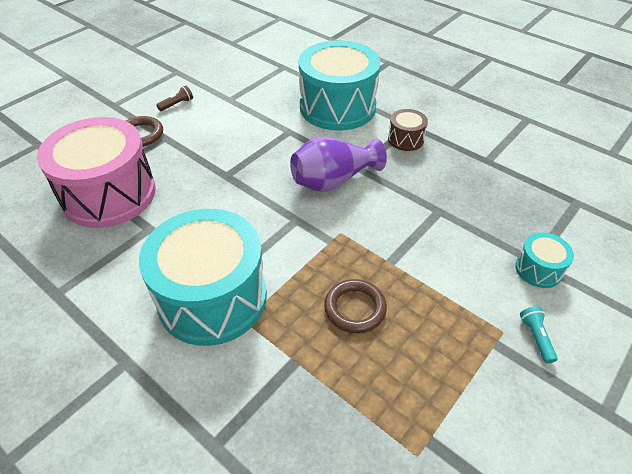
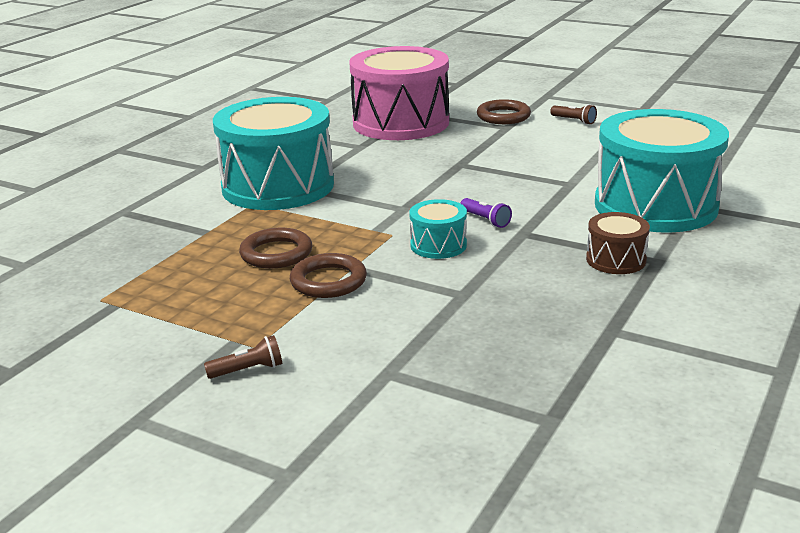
camera: 80 degrees right, 20 degrees down
purple vase [290,136,387,192] -> purple flashlight [460,198,512,228]
turquoise drum [515,233,574,288] -> turquoise drum moved to [409,199,467,259]
turquoise flashlight [520,306,558,363] -> brown flashlight [204,335,282,379]
none -> brown ring [290,253,367,298]

